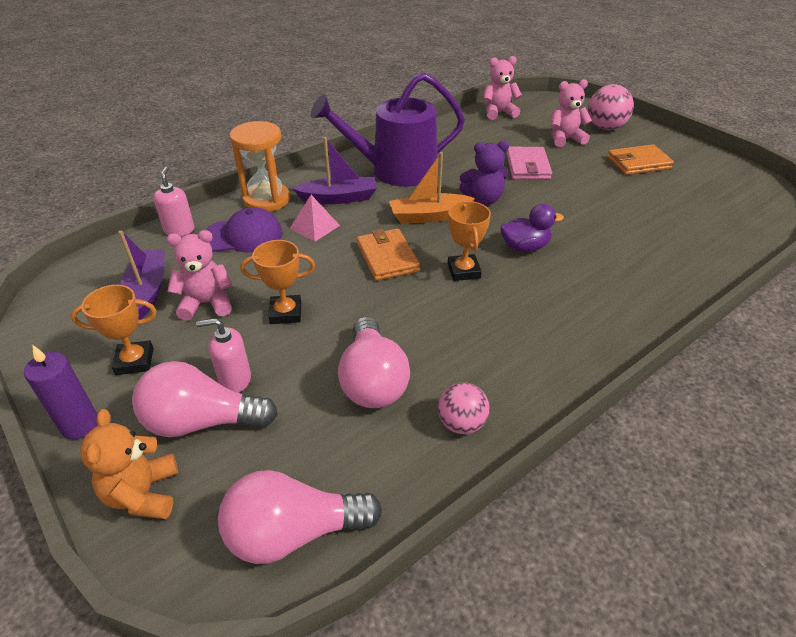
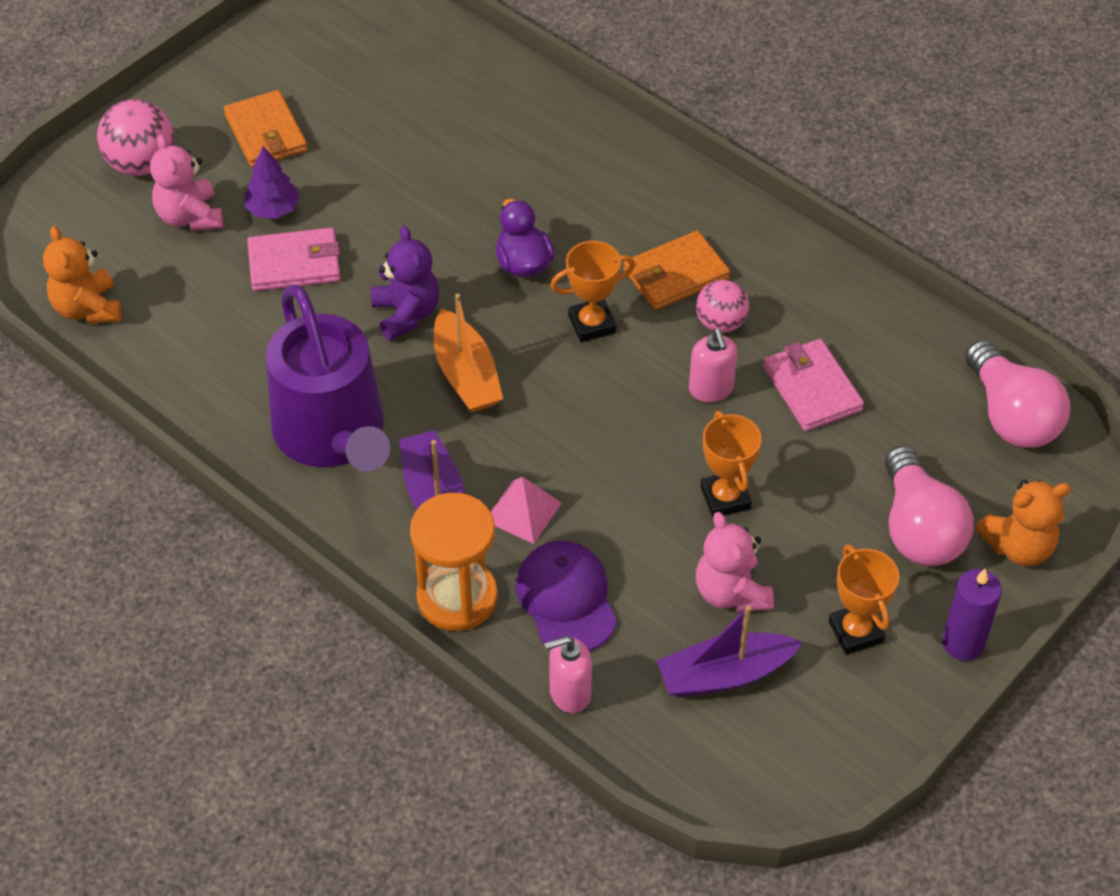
camera: 100 degrees left, 10 degrees up
pink soap dispenser [196,318,251,393] -> pink soap dispenser moved to [689,328,737,402]
pink light bulb [338,316,410,408] -> pink wallet [763,339,864,431]
orange wallet [357,228,420,281] -> orange wallet moved to [623,231,730,310]
pink ball [438,382,489,434] -> pink ball moved to [696,280,749,333]
pink teddy bear [483,56,522,120] -> orange teddy bear [43,226,122,324]
none -> purple tree [245,146,300,219]

